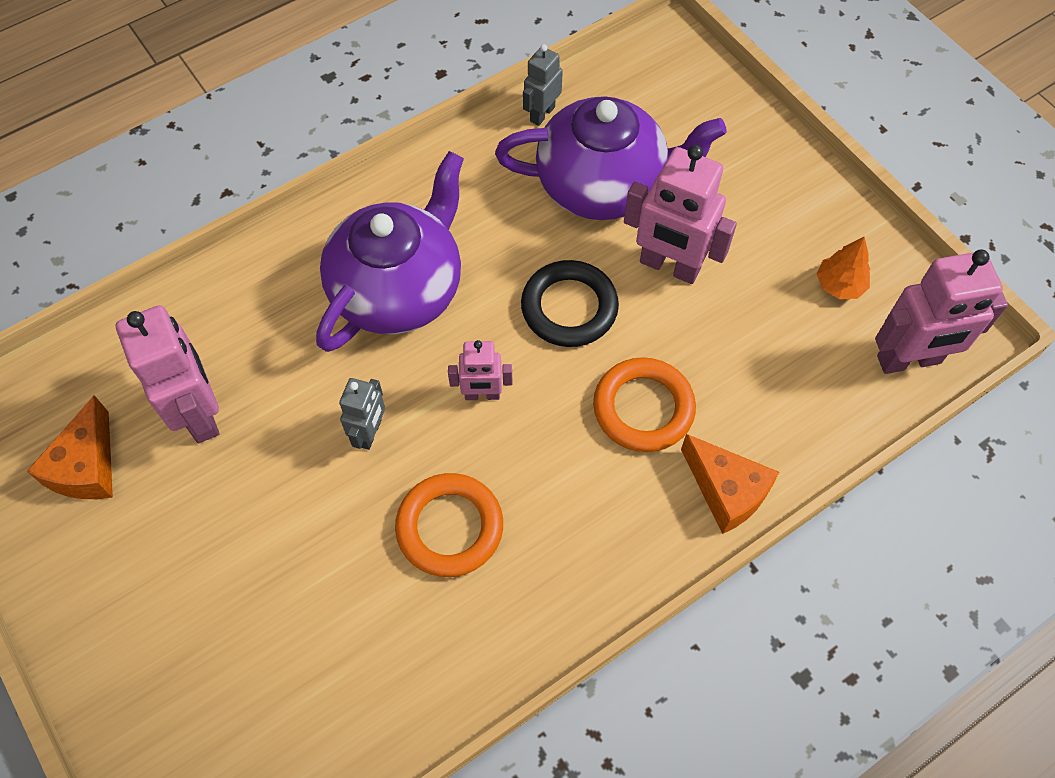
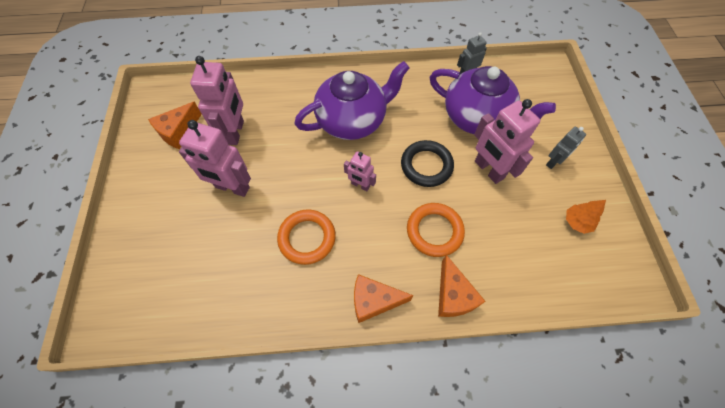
camera: 30 degrees right, 0 degrees up
grey robot [339,378,385,450] -> grey robot moved to [546,127,586,169]
pink robot [875,249,1008,374] -> pink robot moved to [179,120,251,197]
none -> orange cheese [354,274,414,323]

